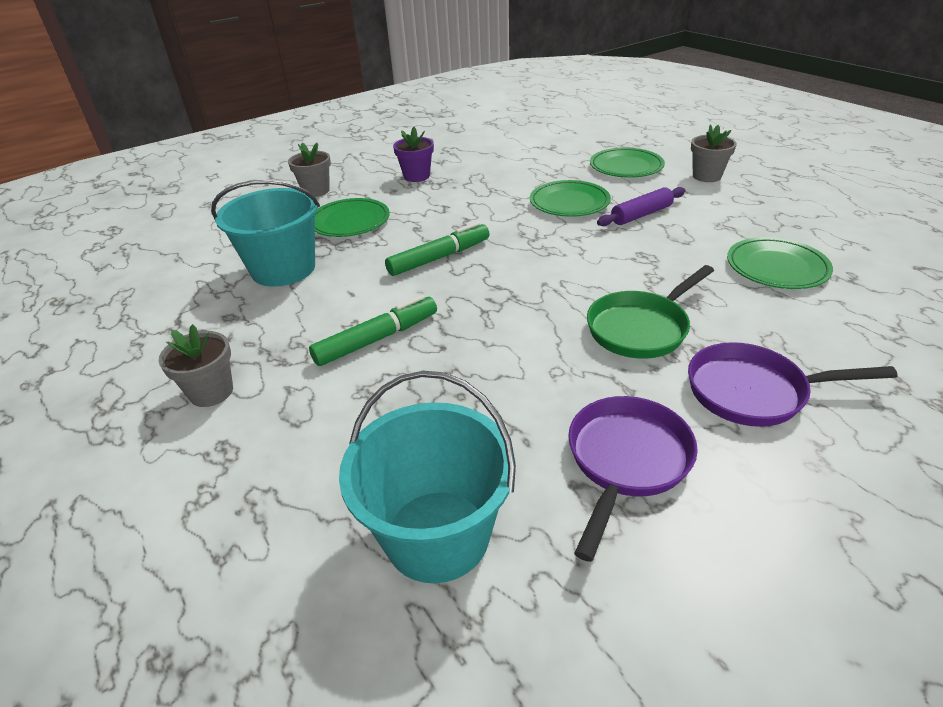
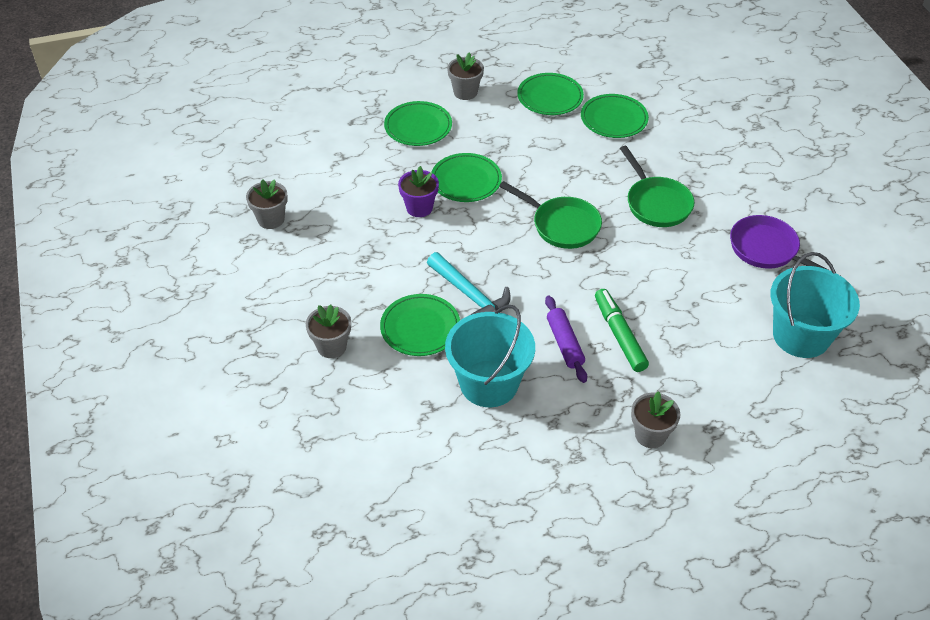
camera: 75 degrees left, 10 degrees up
green marker [385,222,489,276] -> none
purple flower pot [393,127,434,182] -> purple flower pot moved to [398,166,439,217]
purple rolling pin [597,187,686,226] -> purple rolling pin moved to [545,295,587,383]
purple pan [688,342,898,427] -> none
none -> grey flower pot [246,179,288,229]
none -> turquoise hammer [427,252,511,315]
none -> green pan [499,181,602,249]
none -> green plate [517,73,584,115]

